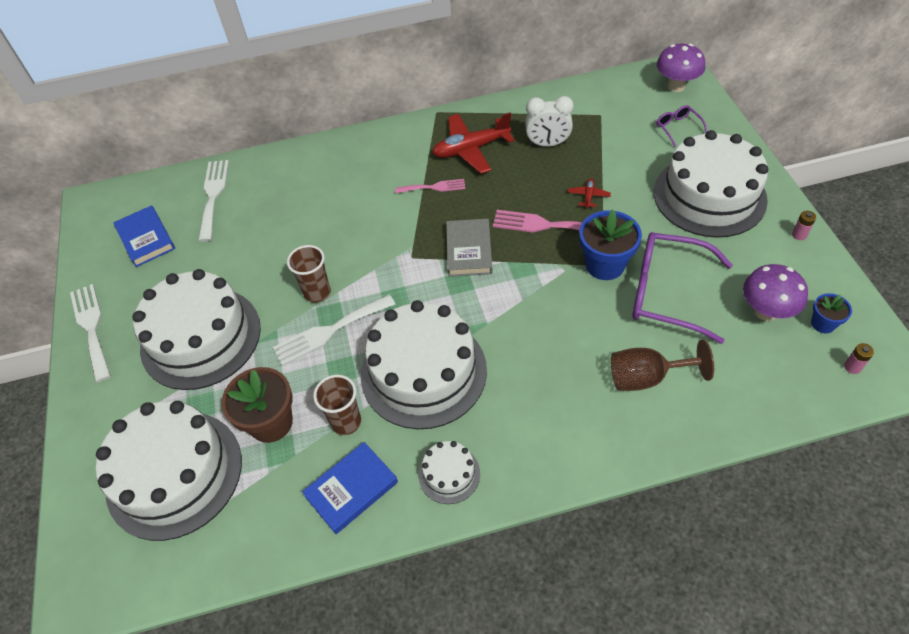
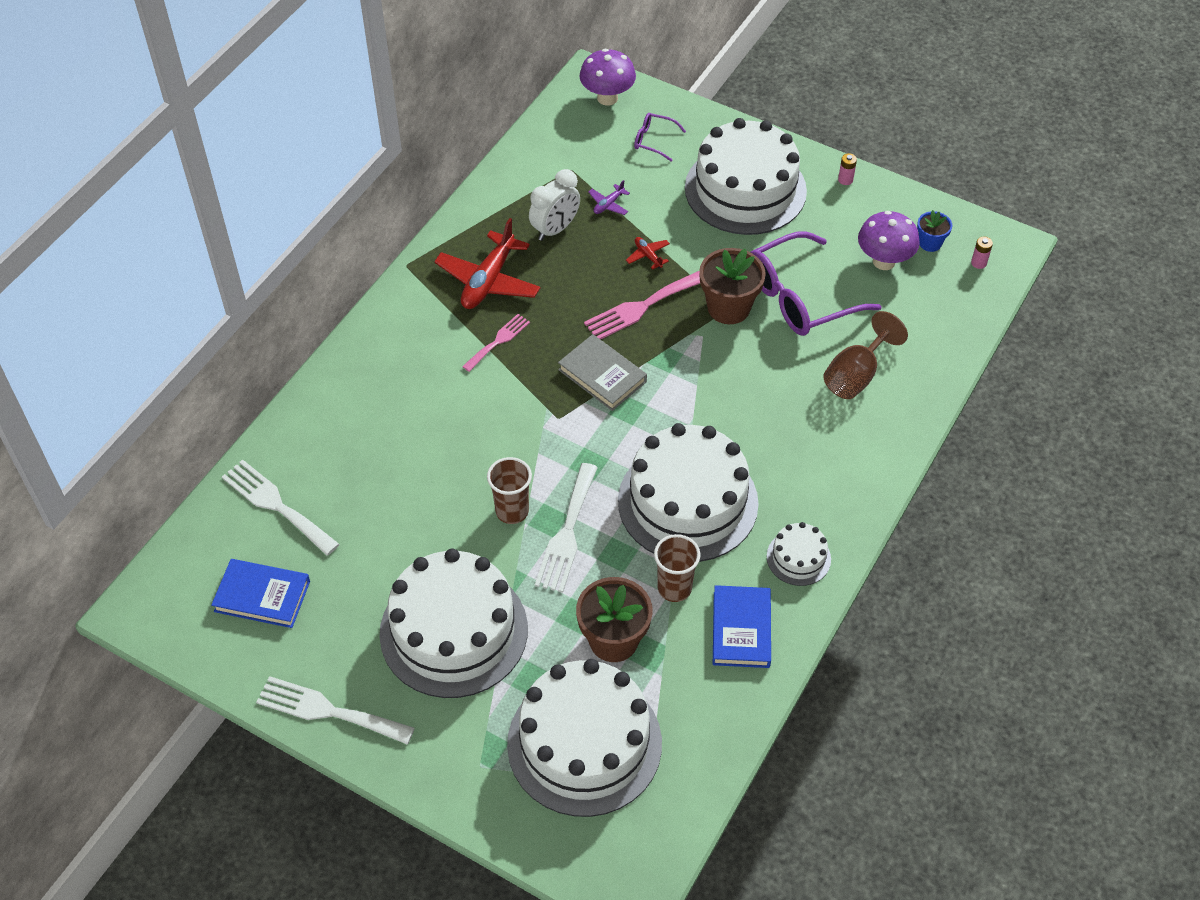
camera: 50 degrees left, 0 degrees up
blue flower pot [579,210,642,280] -> brown flower pot [699,248,766,324]
none -> purple plane [588,180,630,215]

